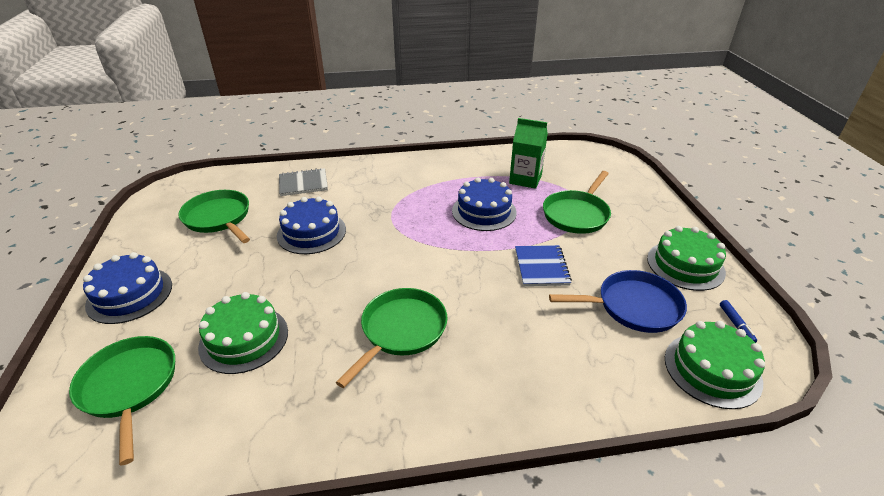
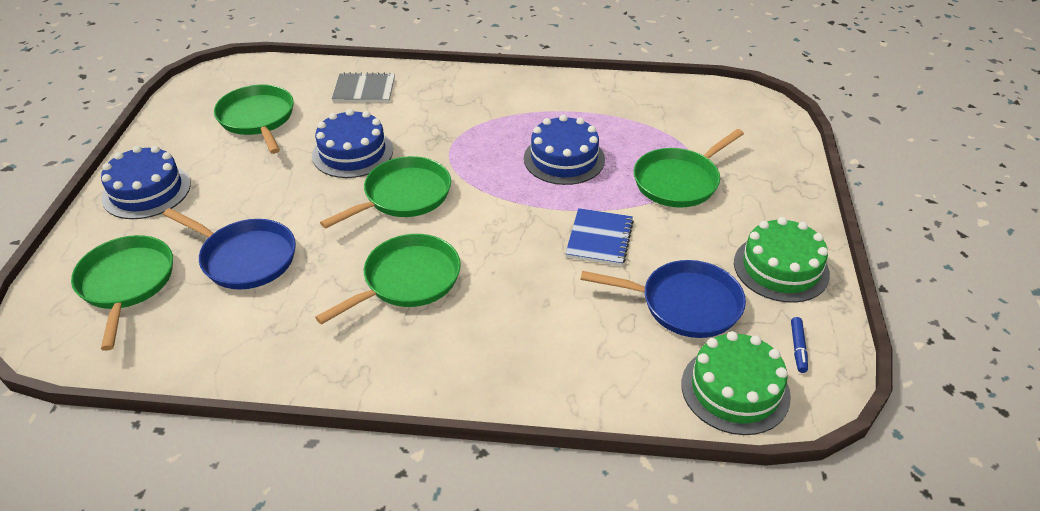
camera: 15 degrees right, 5 degrees up
green cake [198,292,288,374] -> blue pan [163,208,296,290]
green carton [509,118,548,189] -> none
none -> green pan [320,156,451,229]

